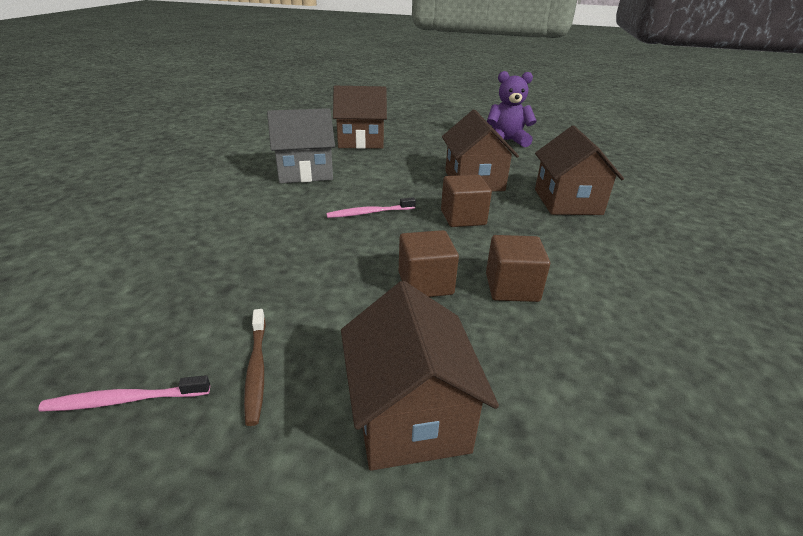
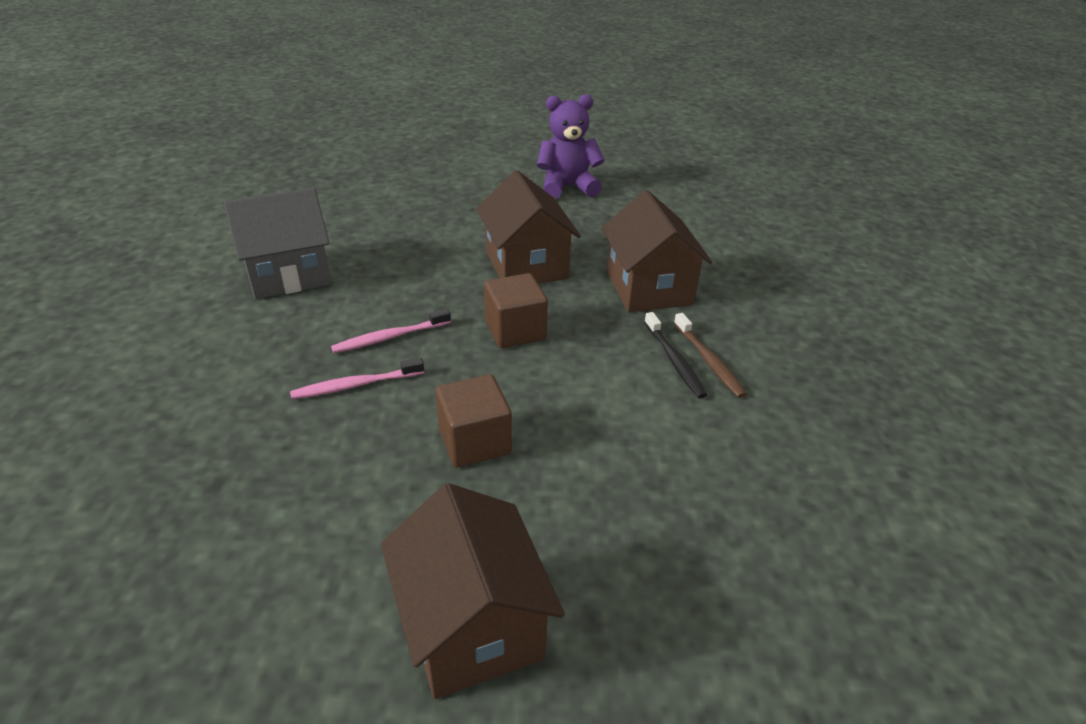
camera: 10 degrees left, 5 degrees up
pink toothbrush [38,375,210,412] -> pink toothbrush moved to [290,358,424,399]
brown toothbrush [244,309,266,426] -> brown toothbrush moved to [674,313,747,398]
brown house [333,86,387,149] -> none
brown cube [486,235,550,302] -> none
none -> black toothbrush [644,312,707,399]

